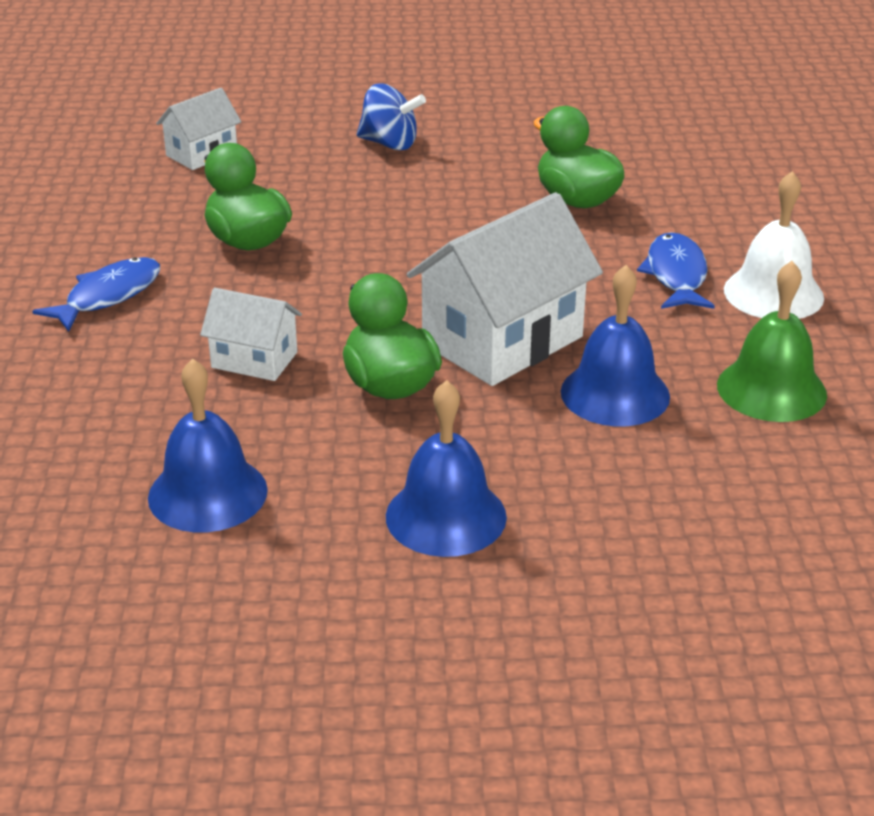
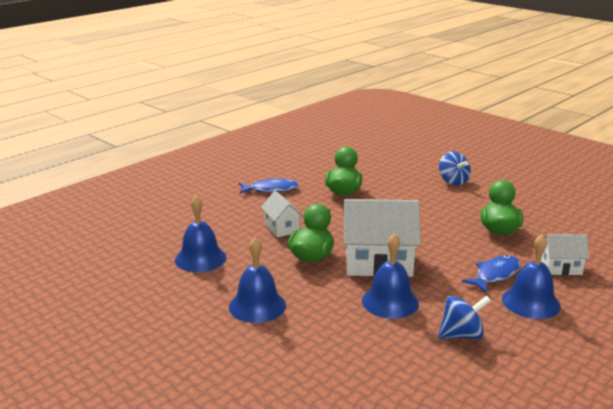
camera: 45 degrees right, 10 degrees down
white house [156,88,241,170] -> white house moved to [541,234,590,275]
green bell [717,261,827,422] -> blue spinning top [438,296,491,339]
white bell [724,171,824,319] -> blue bell [502,234,561,319]

